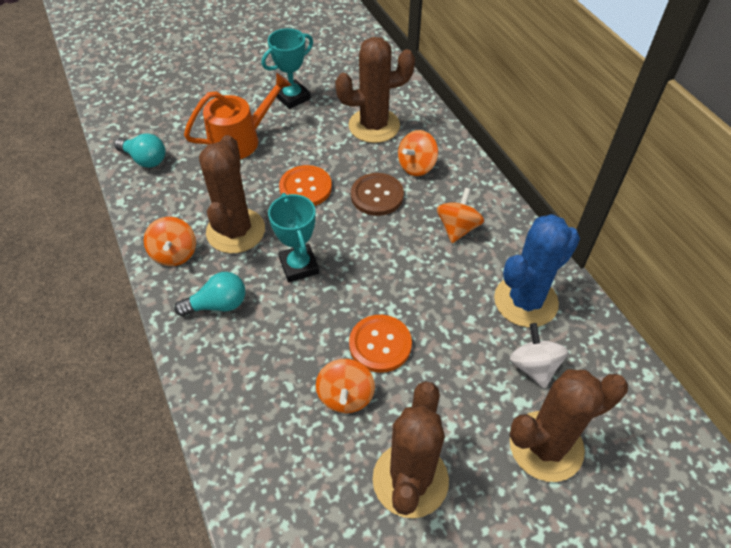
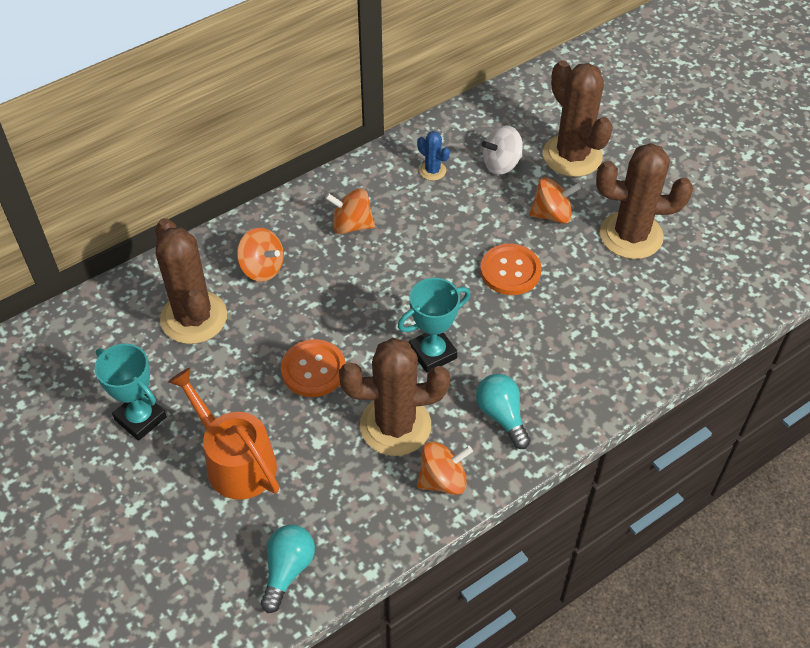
camera: 100 degrees left, 0 degrees up
orange spinning top [316,359,375,413] -> orange spinning top moved to [529,178,581,223]
brown button [351,173,404,216] -> none
blue cactus [494,214,580,327] -> blue cactus [417,131,450,181], size x0.45

